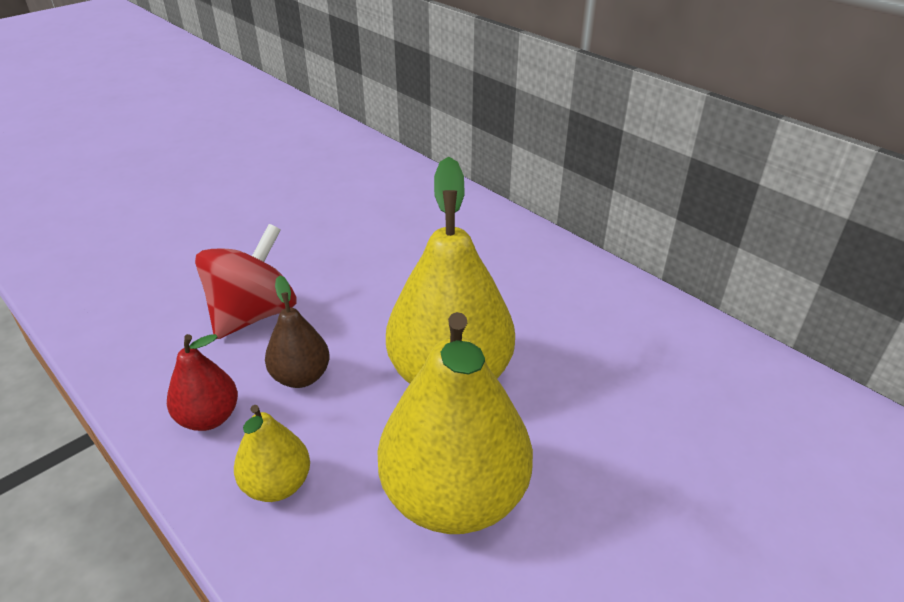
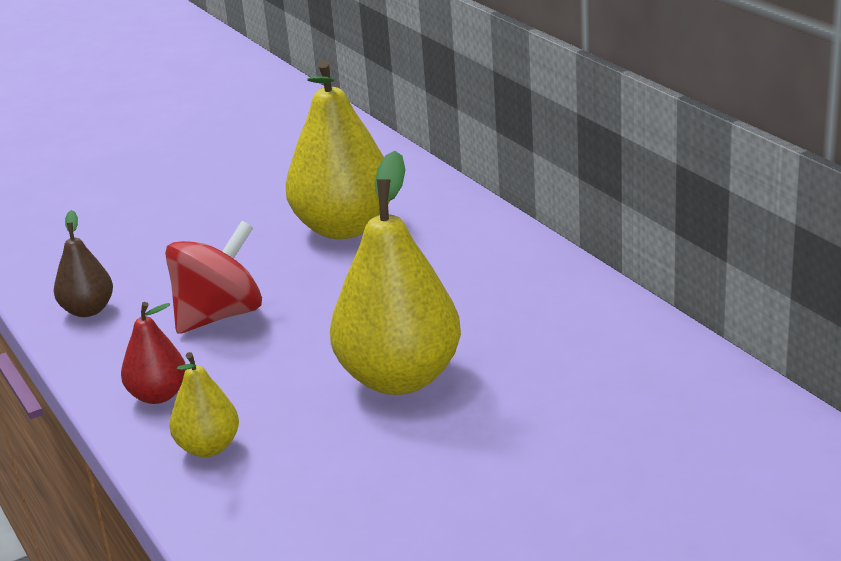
camera: 15 degrees right, 10 degrees down
brown pear [265,275,330,388] -> brown pear moved to [54,210,113,317]
yellow pear [377,312,533,534] -> yellow pear moved to [285,60,390,239]

